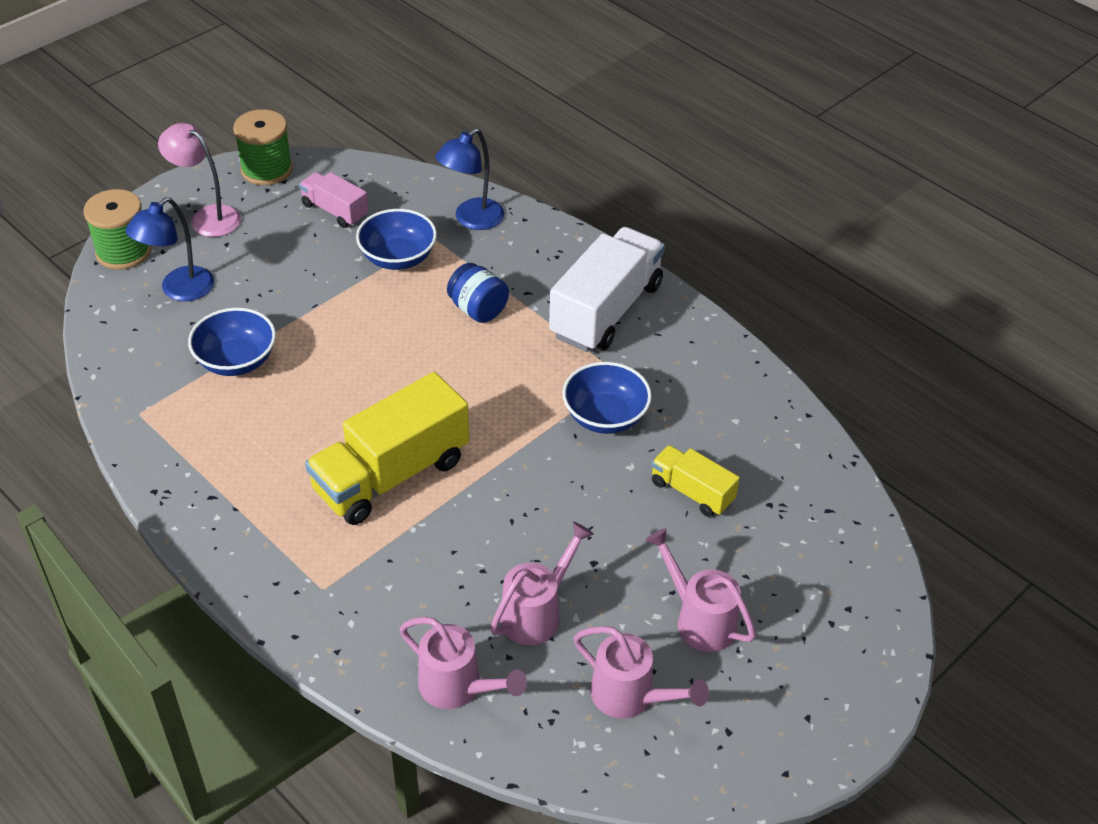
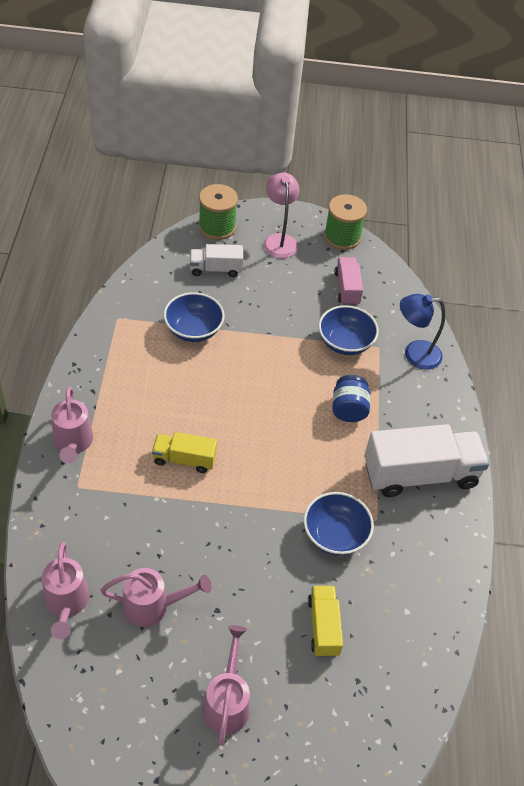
camera: 45 degrees right, 5 degrees up
blue lamp [125,197,214,301] -> white truck [190,244,243,277]
yellow truck [305,372,469,525] -> yellow truck [152,432,217,473], size x0.53
pink watering can [574,626,709,719] -> pink watering can moved to [51,387,93,463]

